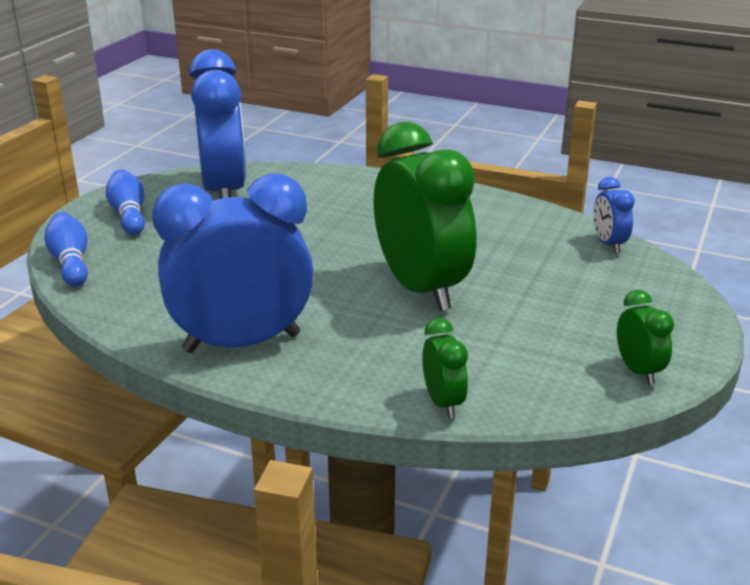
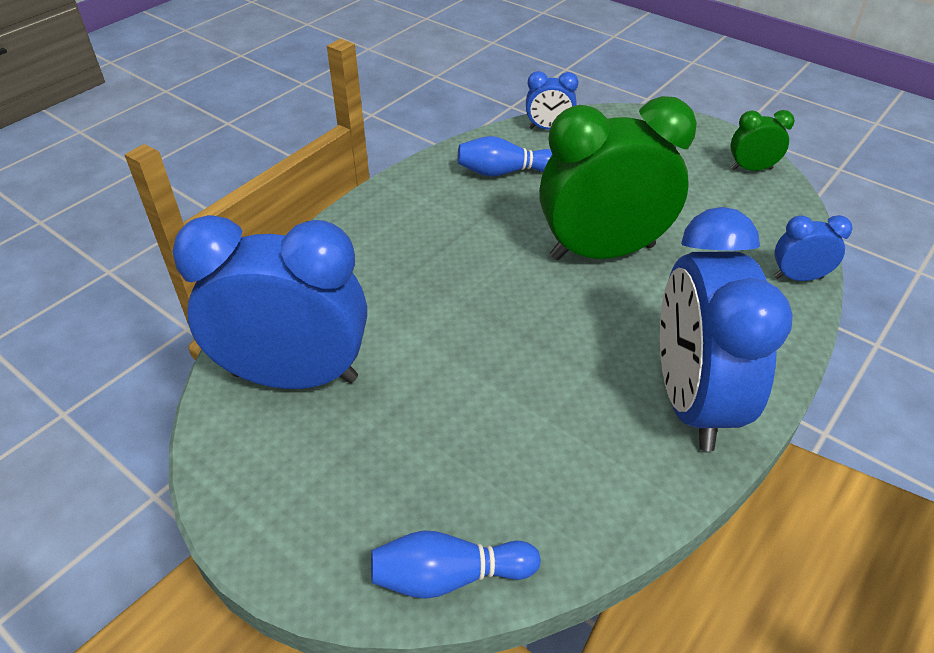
camera: 75 degrees left, 15 degrees up
blue bowling pin [106,169,145,235] -> blue bowling pin moved to [457,136,552,177]
green clock [422,318,468,418] -> blue clock [774,215,853,281]

